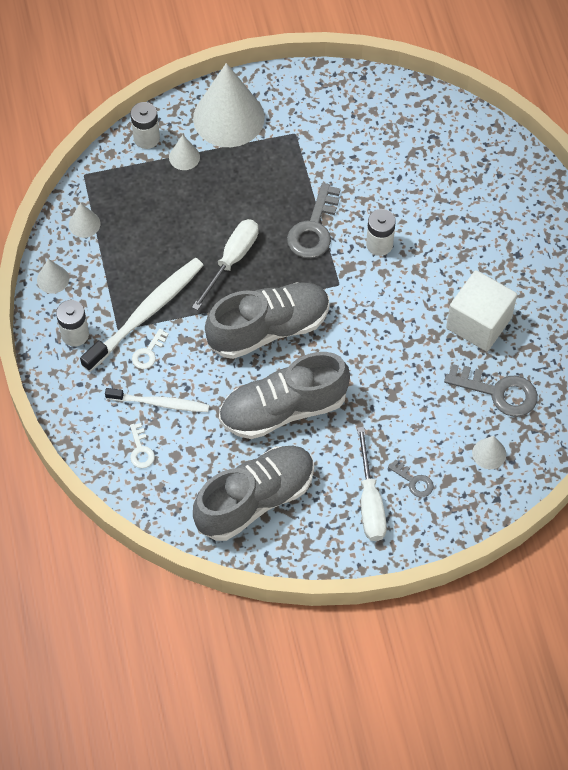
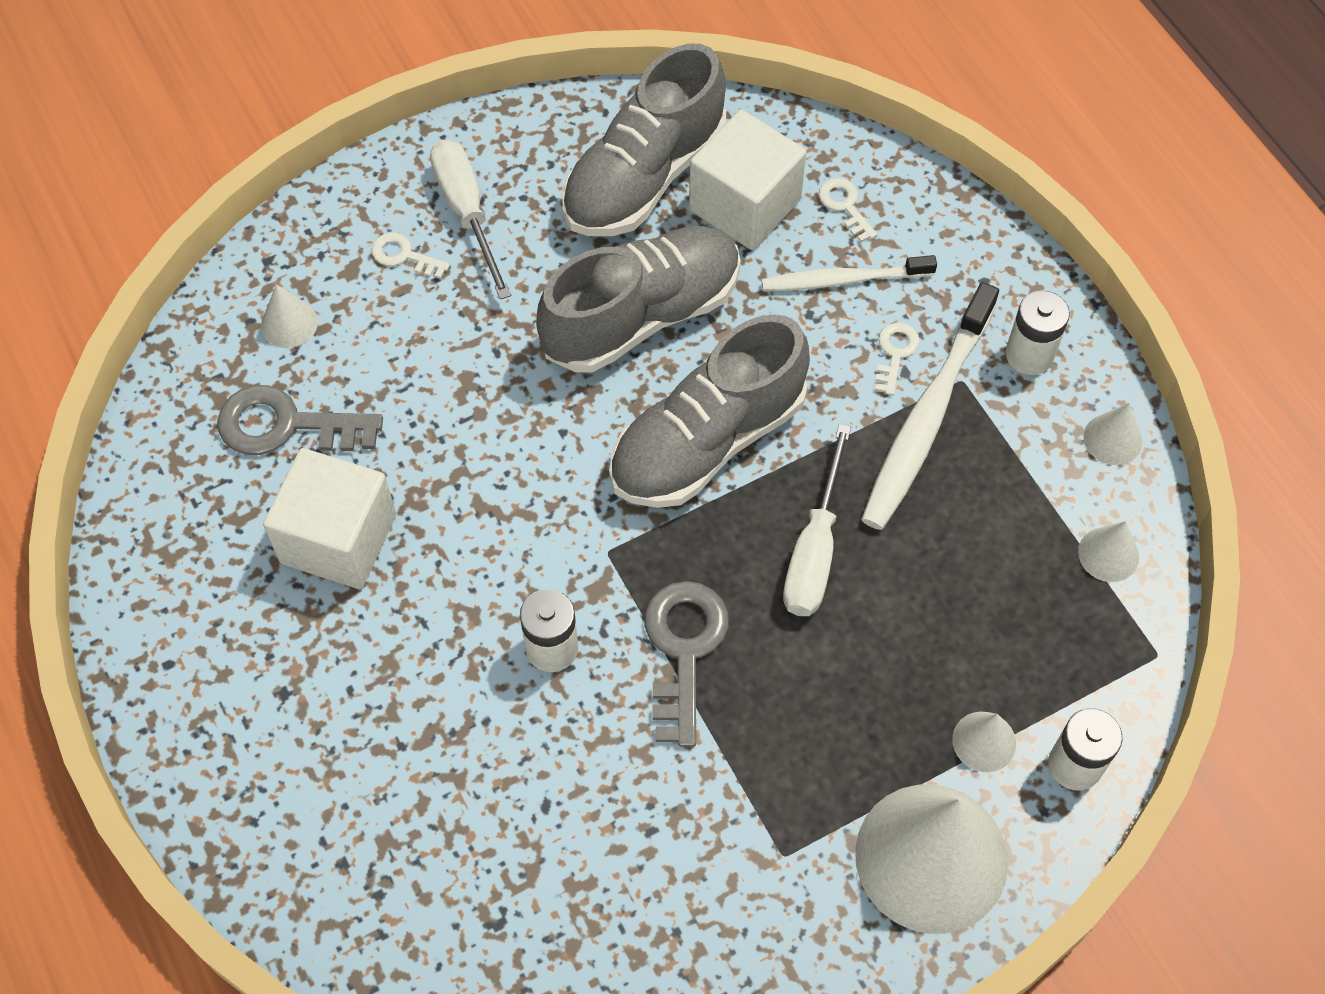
camera: 165 degrees right, 0 degrees up
grey key [388,459,434,497] -> white key [372,233,450,279]
none -> white cube [689,110,806,250]

